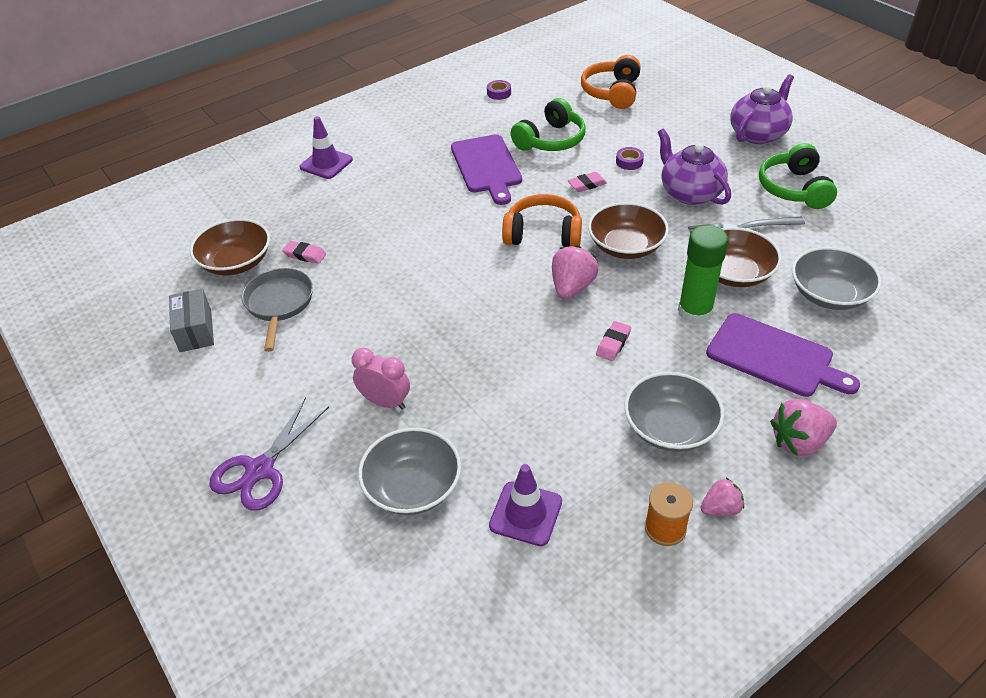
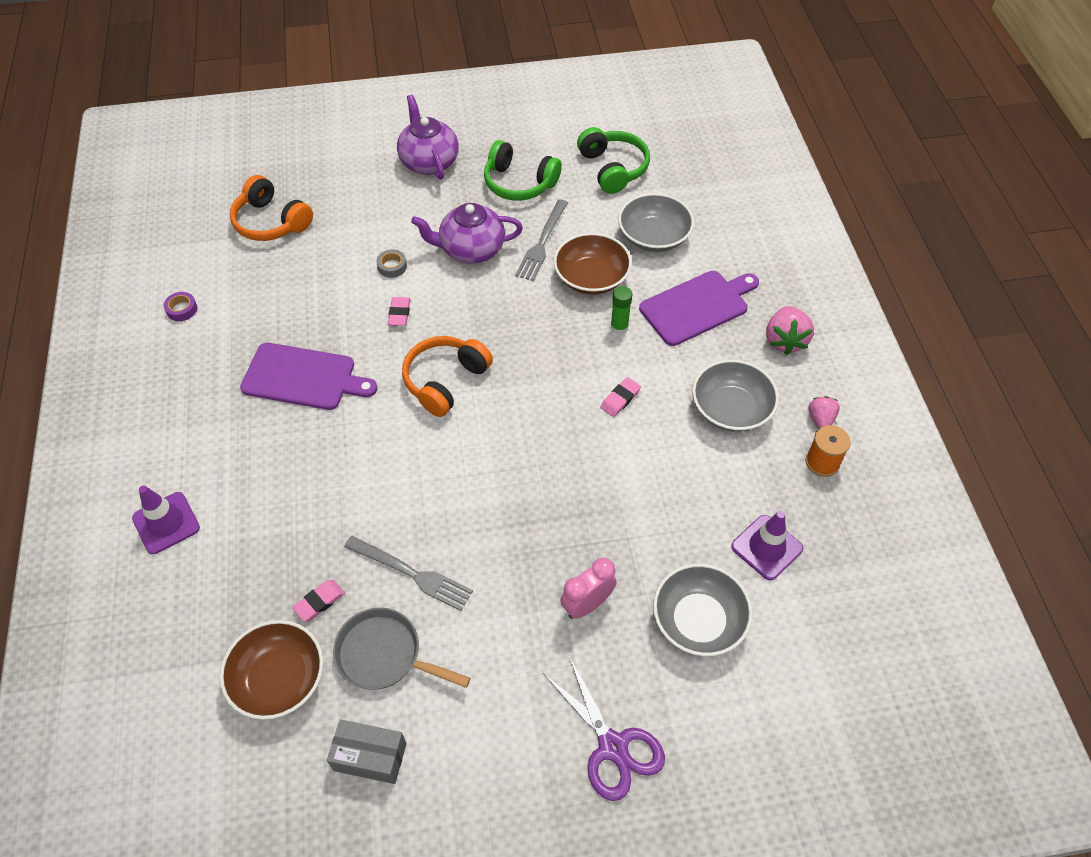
camera: 65 degrees left, 10 degrees up
green headphones [511,98,586,151] -> green headphones moved to [577,127,650,194]
pink strawberry [552,245,598,299] -> none
brown bowl [588,202,669,259] -> none
pink eraser [596,321,631,361] -> pink eraser turned 75 degrees clockwise [600,377,641,417]
purple tape [616,147,644,170] -> grey tape [376,249,407,278]
green glue stick [678,225,728,324] -> green glue stick [611,286,632,334], size x0.57
none -> grey fork [344,536,473,611]

